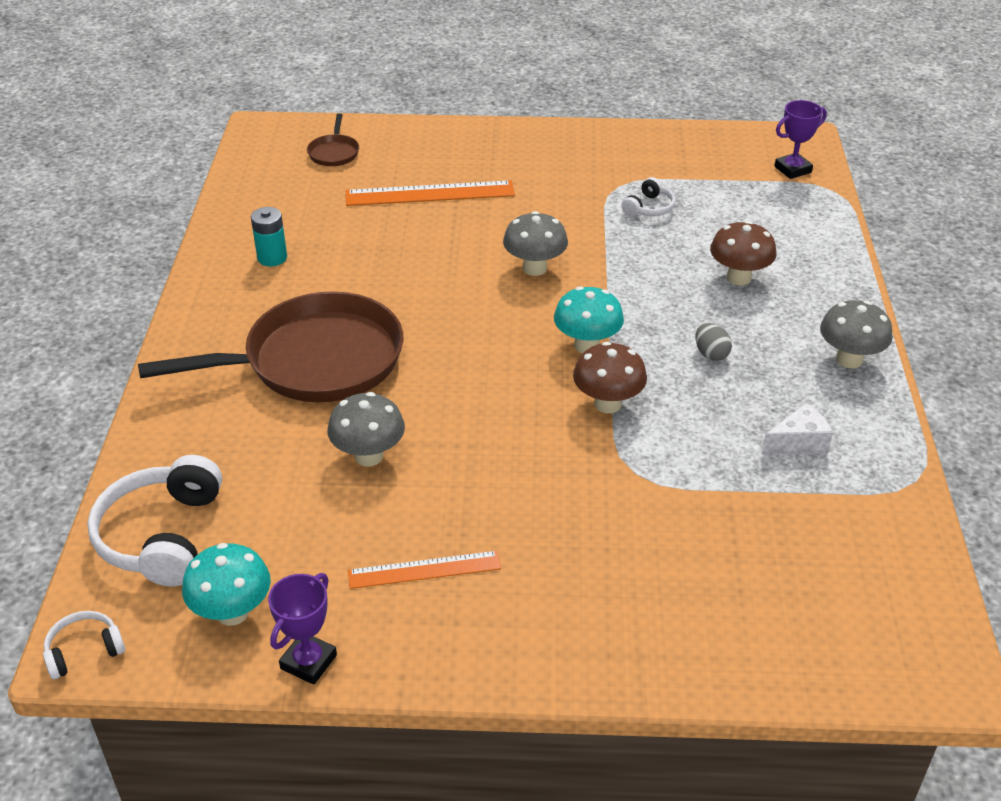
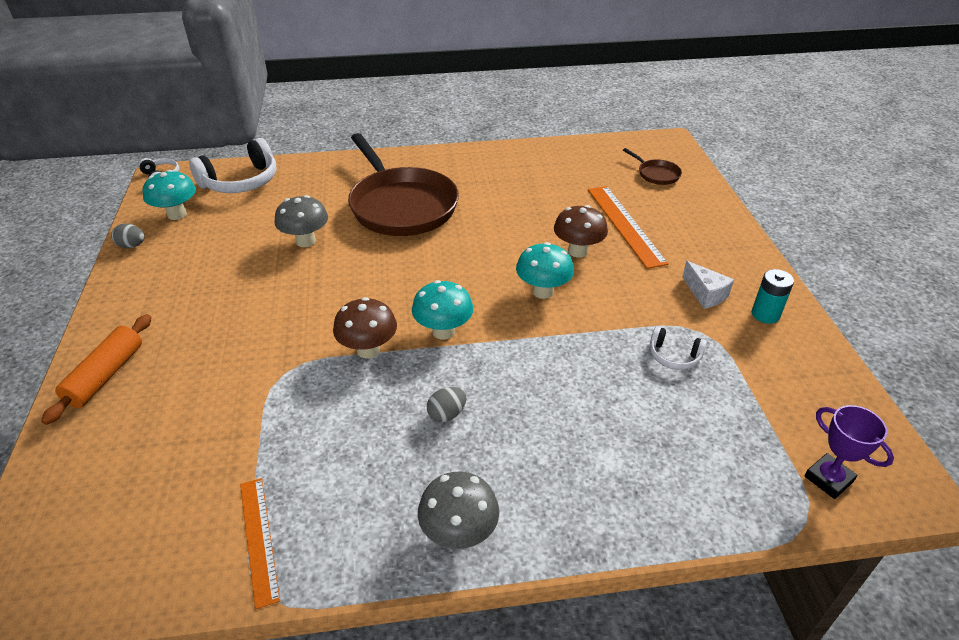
camera: 80 degrees right, 0 degrees up
white headphones [87,455,222,587] -> white headphones turned 150 degrees clockwise [189,138,277,193]
turquoise battery [251,207,287,266] -> turquoise battery moved to [752,269,794,324]
purple trophy [268,573,337,685] -> grey egg [111,223,145,248]
brown pan [307,113,359,166] -> brown pan turned 120 degrees counterclockwise [623,148,682,185]
orange ruler [348,551,501,589] -> orange ruler moved to [240,478,280,609]
grey mushroom [503,211,568,276] -> turquoise mushroom [516,242,574,299]
brown mushroom [710,221,776,285] -> brown mushroom moved to [554,205,608,258]
white cheese [761,403,833,455] -> white cheese moved to [682,261,734,309]
none -> orange rolling pin [41,314,152,425]

